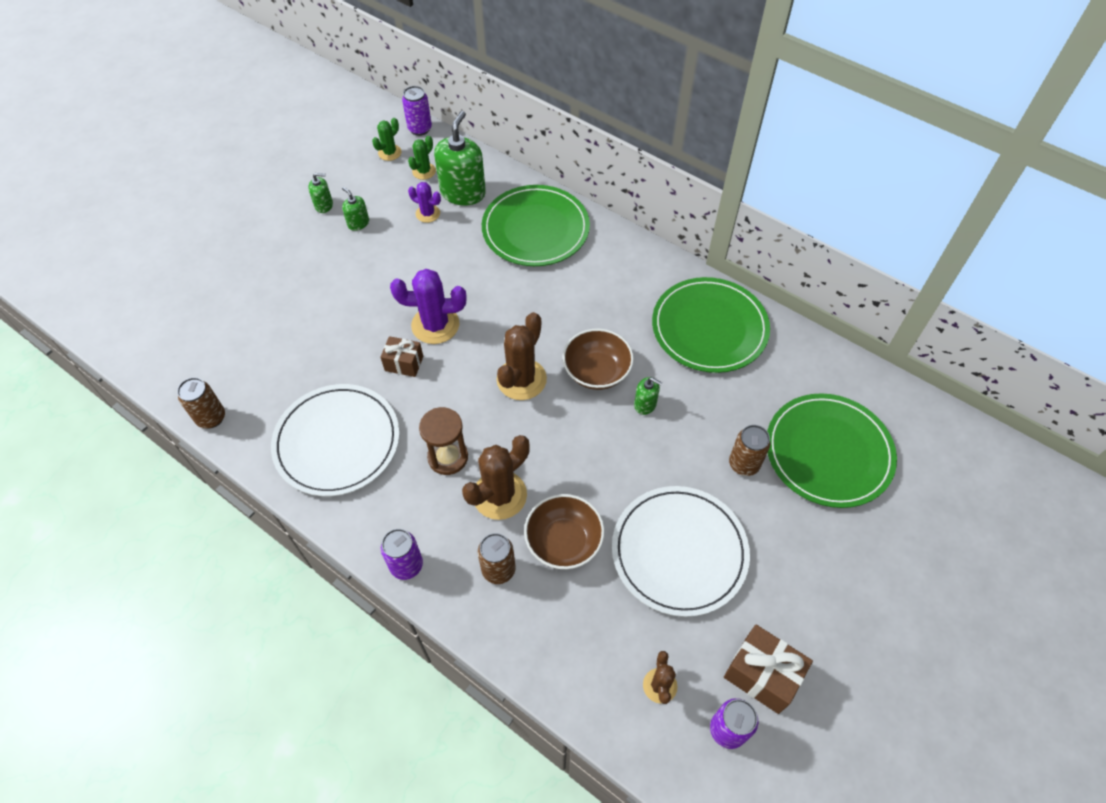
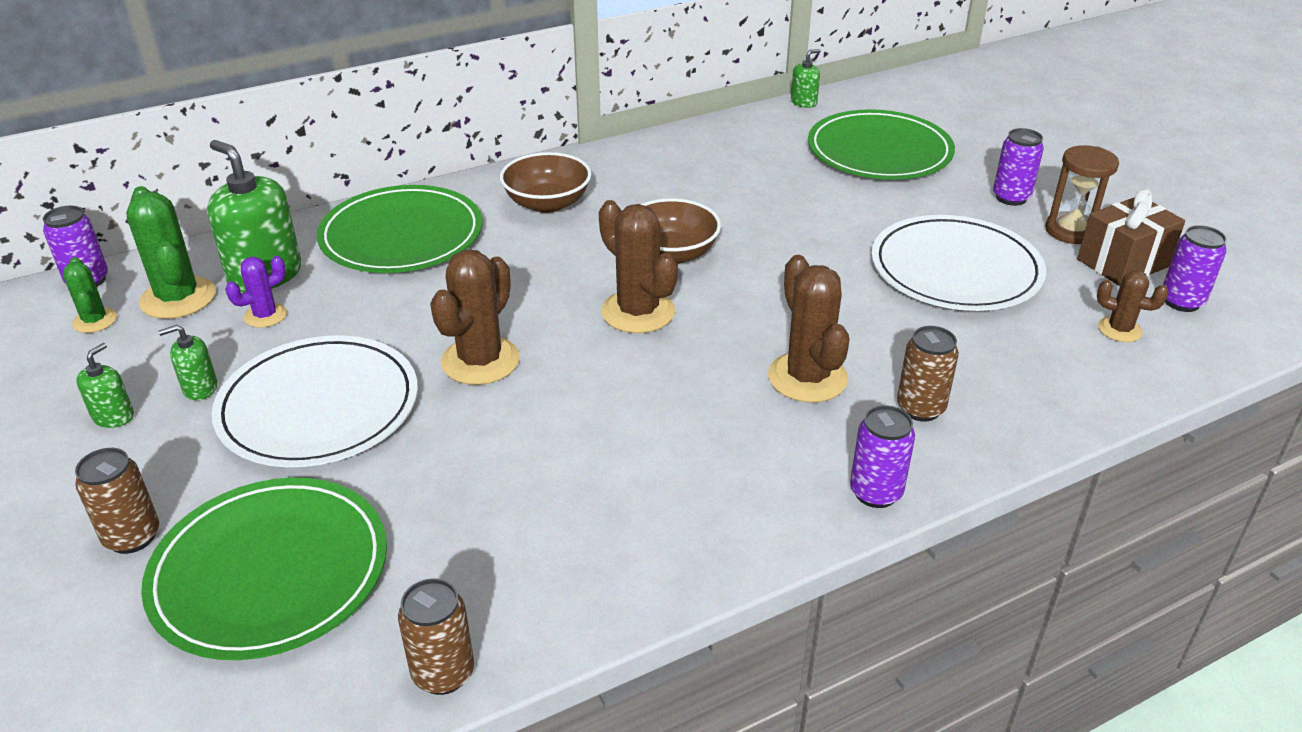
camera: 65 degrees left, 20 degrees down
white plate [271,384,400,496] -> white plate moved to [212,335,418,467]
brown gift [381,336,423,377] -> none
purple cactus [390,269,466,344] -> brown cactus [430,250,520,385]
green cactus [408,136,436,180] -> green cactus [126,186,216,319], size x1.78
brown hourglass [419,407,468,475] -> brown hourglass moved to [1045,145,1119,244]
brown bowl [524,494,604,569] -> brown bowl moved to [500,152,591,213]
green soap dispenser [634,377,662,415] -> green soap dispenser moved to [791,49,820,108]
green plate [652,277,770,373] -> green plate moved to [141,478,387,660]
brown can [729,425,770,476] -> brown can moved to [75,448,159,554]
none -> purple can [993,128,1044,206]

